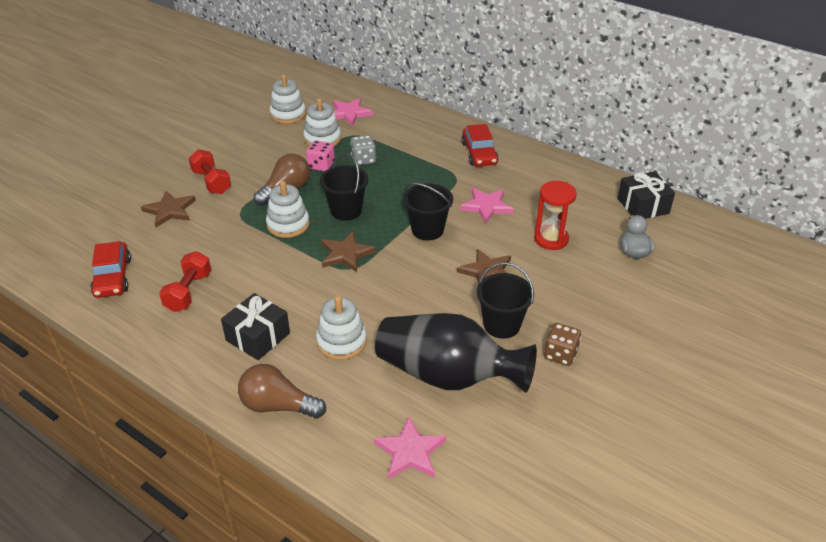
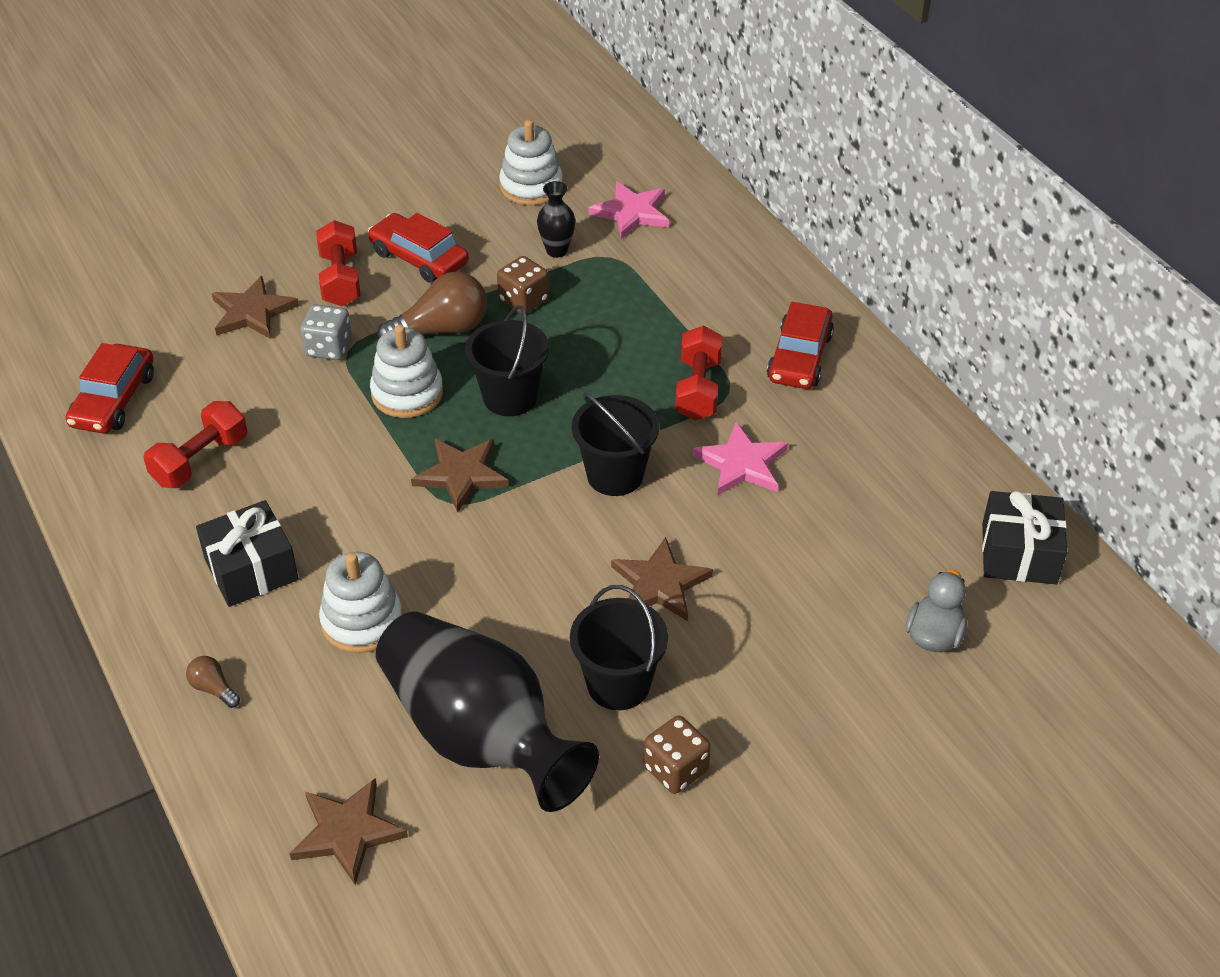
camera: 25 degrees right, 5 degrees up
brown light bulb [238,364,326,419] -> brown light bulb [186,656,240,708], size x0.47
white stacking toy [303,98,341,146] -> black vase [537,181,575,258]
pink dice [306,140,335,172] -> brown dice [497,256,549,314]
grey dice [350,135,376,165] -> grey dice moved to [300,304,352,360]
pink star [374,417,446,479] -> brown star [290,778,408,885]
red hourglass [534,181,577,250] -> none
none -> red car [368,213,469,283]
none -> red dumbbell [675,326,723,421]

